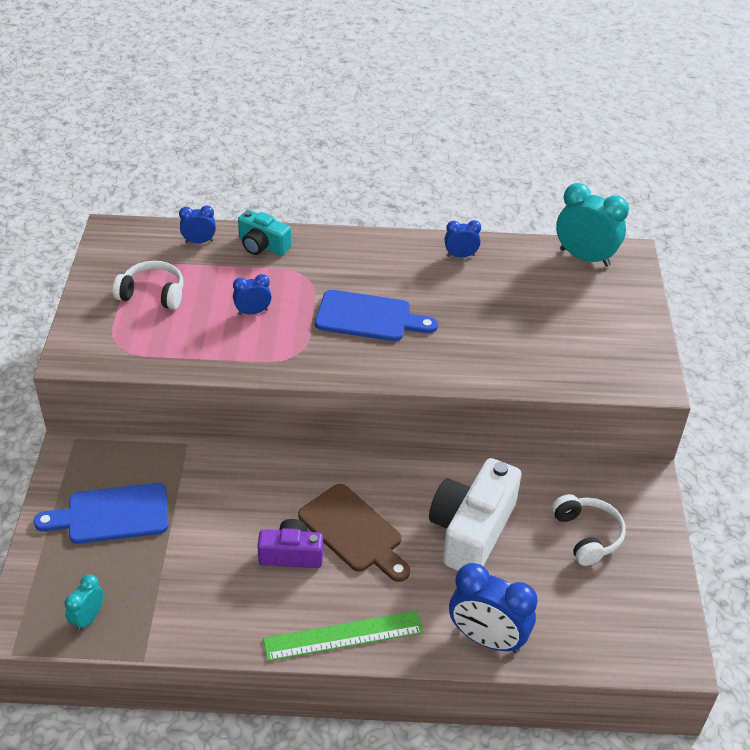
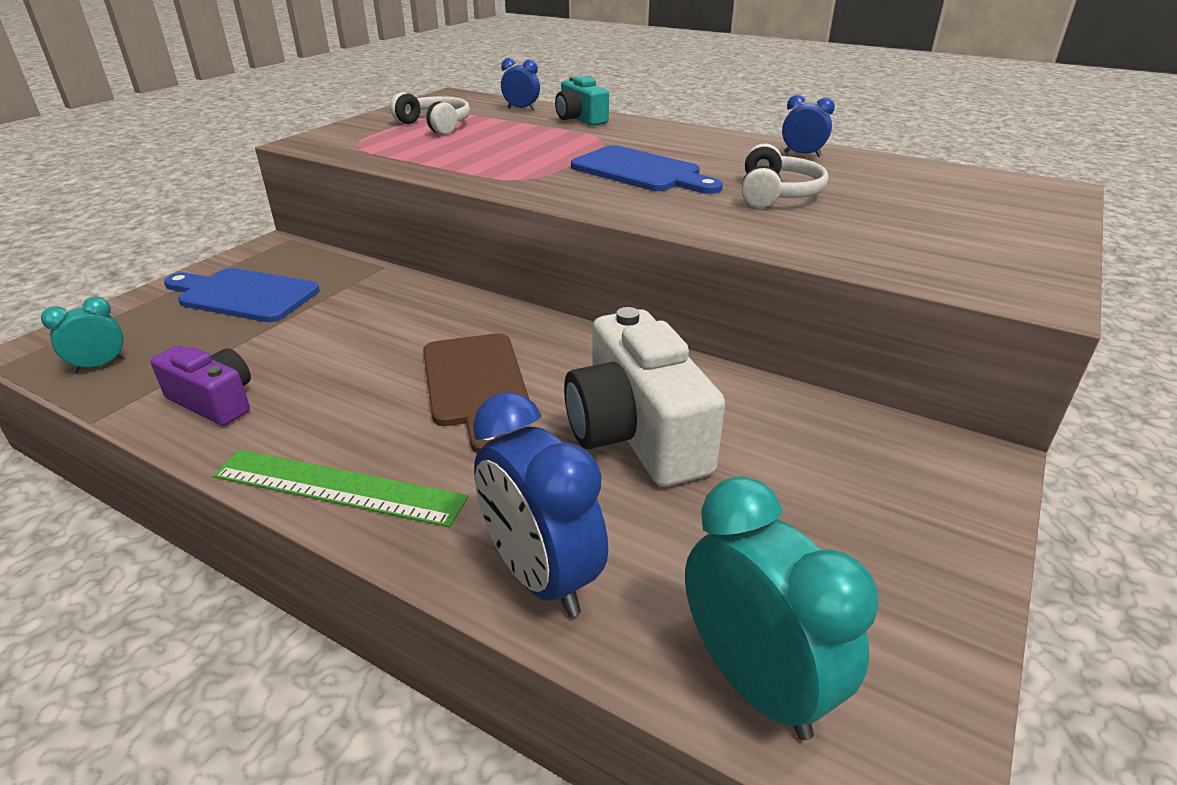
camera: 30 degrees right, 10 degrees down
blue clock [233,274,272,315] -> none
purple camera [257,519,323,568] -> purple camera moved to [150,346,251,426]
white camera [429,458,521,571] -> white camera turned 75 degrees counterclockwise [564,307,725,487]
white headphones [552,494,626,566] -> white headphones moved to [742,144,828,208]
turquoise clock [556,183,629,267] -> turquoise clock moved to [685,477,878,740]

